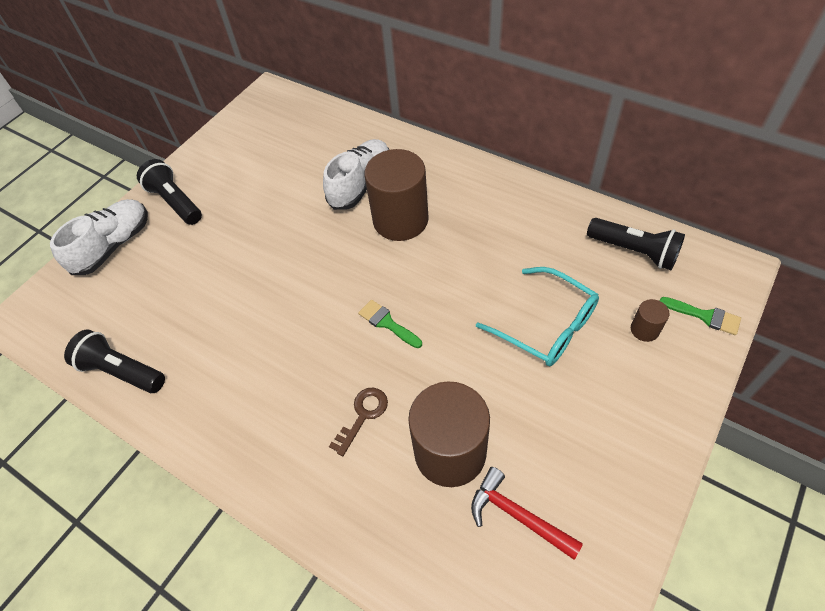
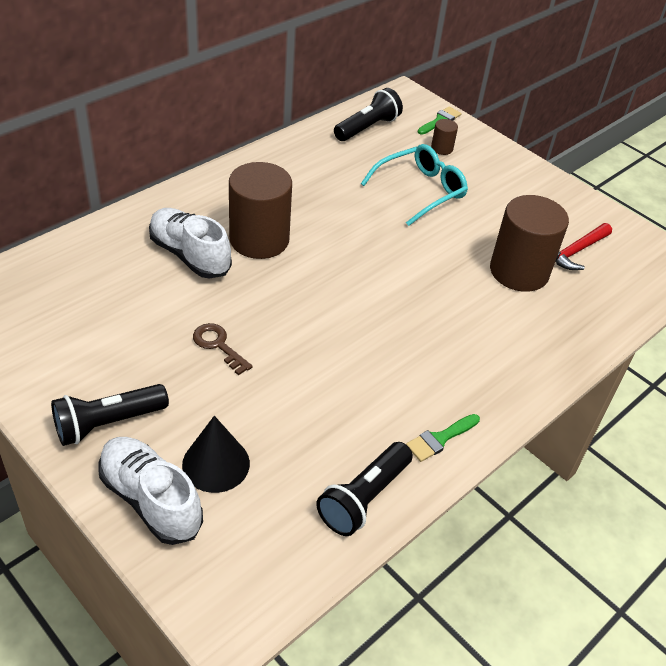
camera: 85 degrees left, 10 degrees down
brown key [329,388,388,456] -> brown key moved to [193,323,253,375]
green brush [358,300,422,348] -> green brush moved to [406,414,480,462]
none -> black cone [182,416,250,493]

